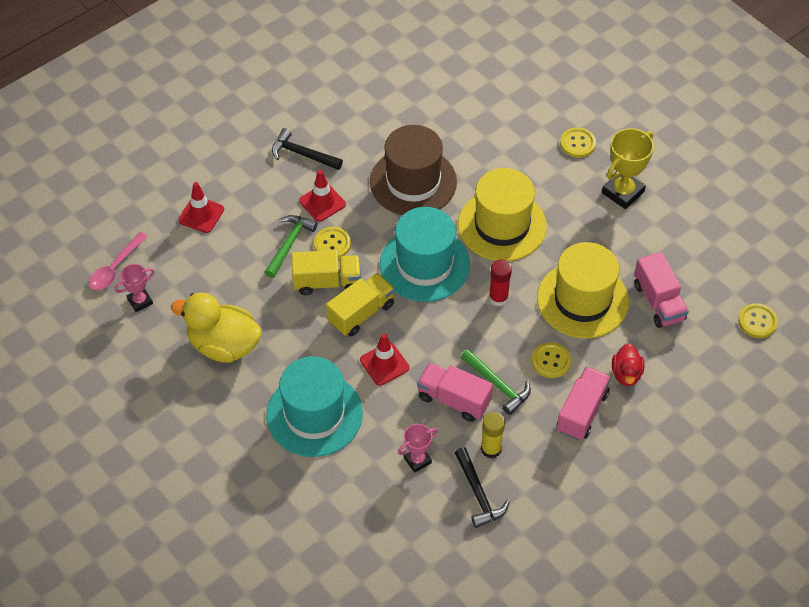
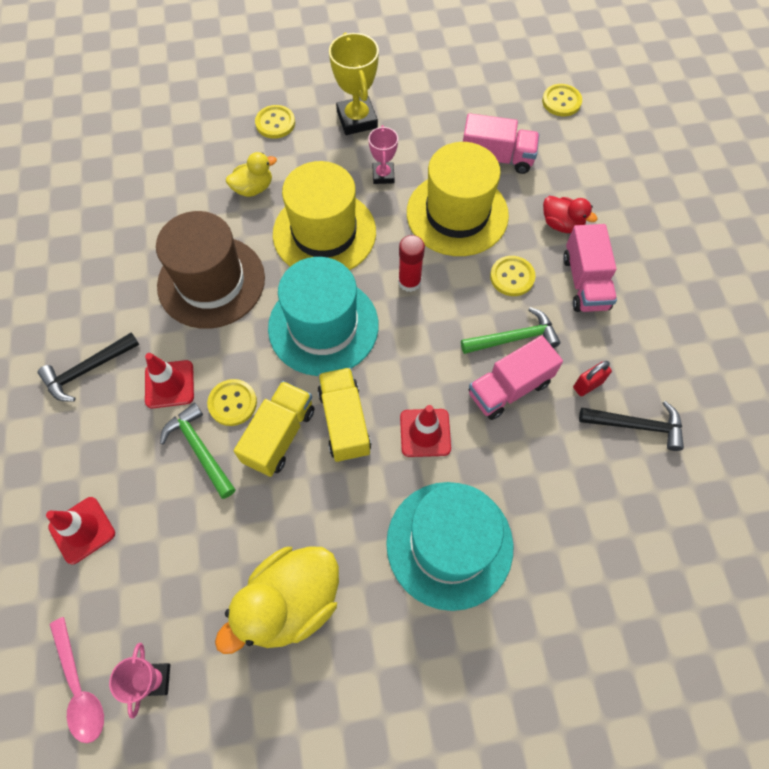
camera: 60 degrees left, 10 degrees up
pink trophy [398,424,438,473] -> pink trophy moved to [368,125,398,184]
yellow glue stick [481,412,505,458] -> red padlock [573,361,612,396]
pink truck [557,367,611,440] -> pink truck turned 150 degrees counterclockwise [563,224,617,312]
none -> yellow duck [226,152,277,197]

